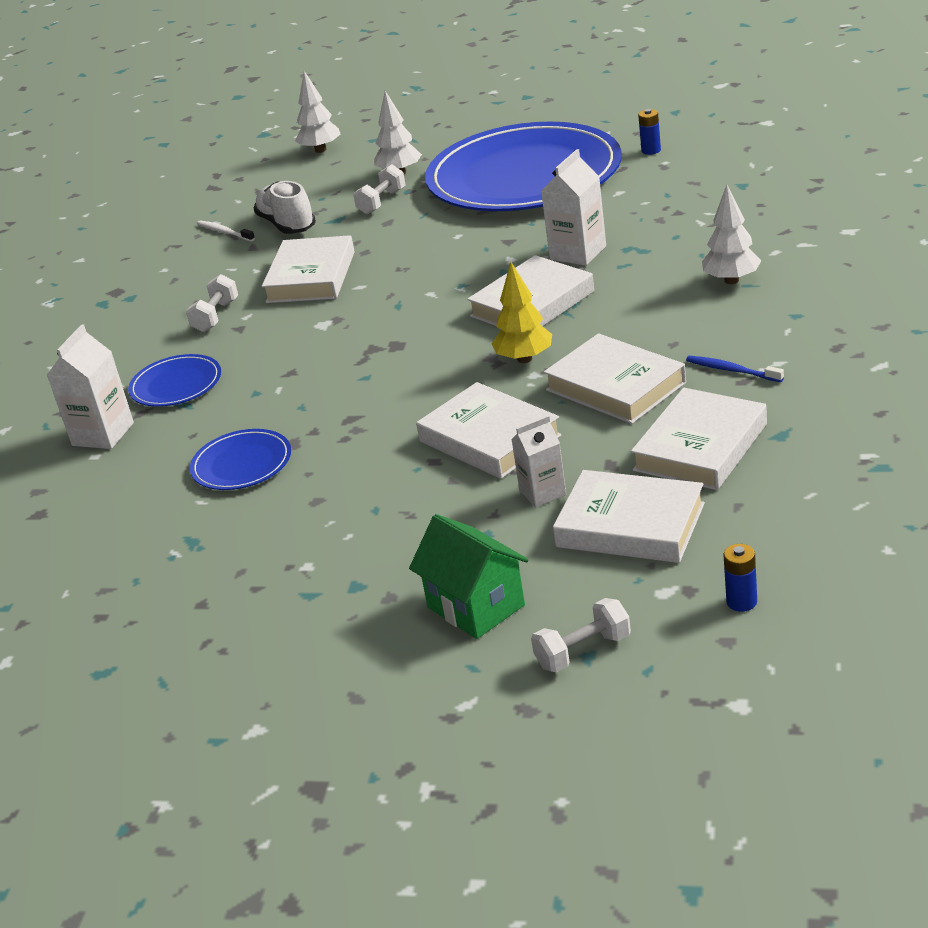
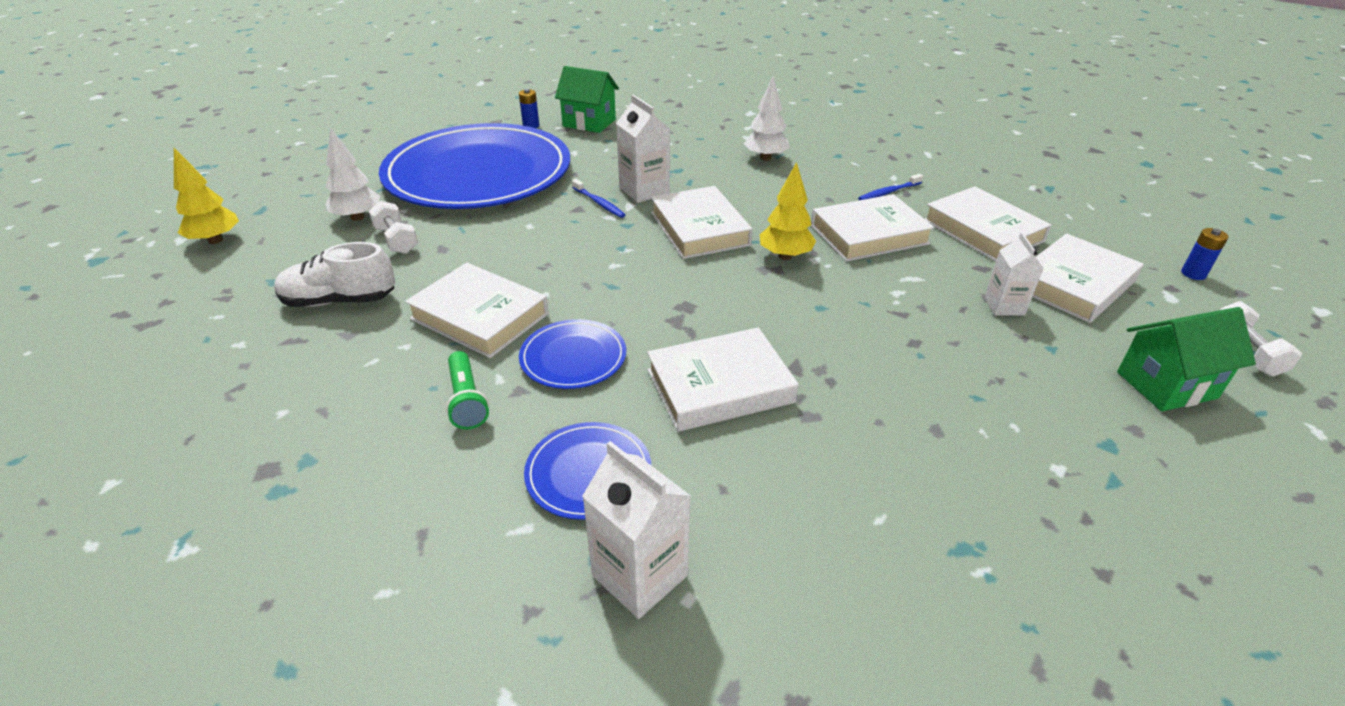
camera: 70 degrees left, 5 degrees up
white dumbbell [186,274,238,332] -> green flashlight [446,351,489,429]
blue plate [190,429,291,490] -> blue plate moved to [519,319,626,389]
white toothbrush [197,221,255,242] -> none
white tree [295,71,340,153] -> yellow tree [174,148,239,244]
white book [416,382,562,479] -> white book moved to [647,327,798,432]
none -> green house [555,66,619,133]
none -> blue toothbrush [572,179,625,218]

